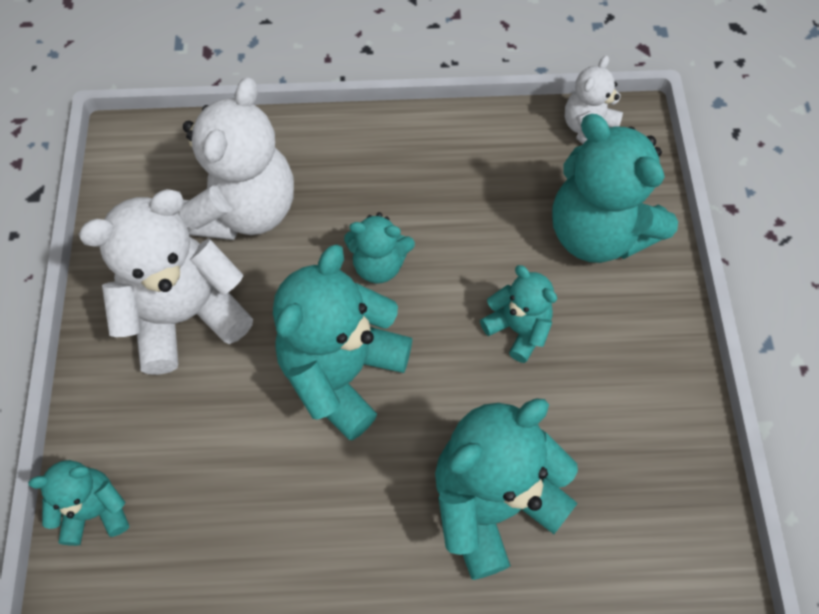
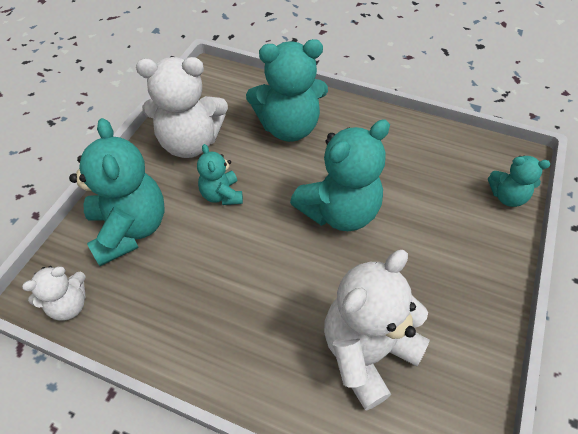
camera: 155 degrees left, 10 degrees down
white teddy bear [78,189,253,375] -> white teddy bear moved to [136,57,228,158]
turquoise teddy bear [344,212,415,283] -> none

